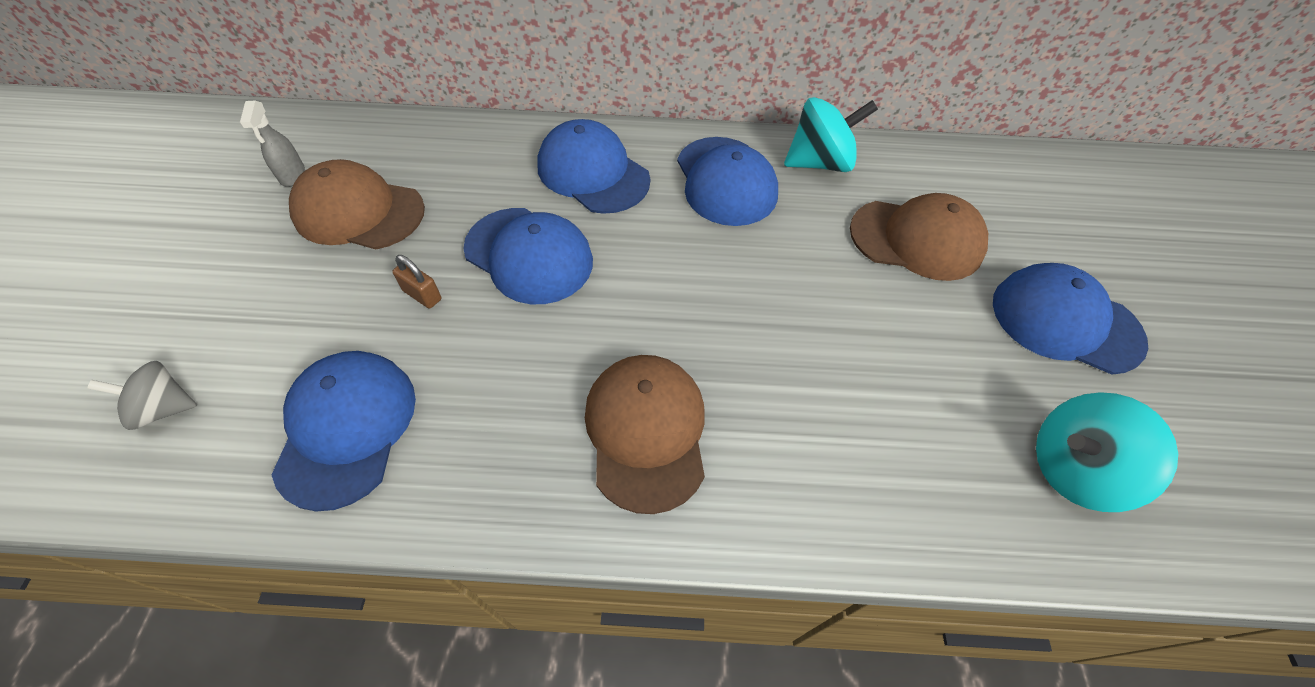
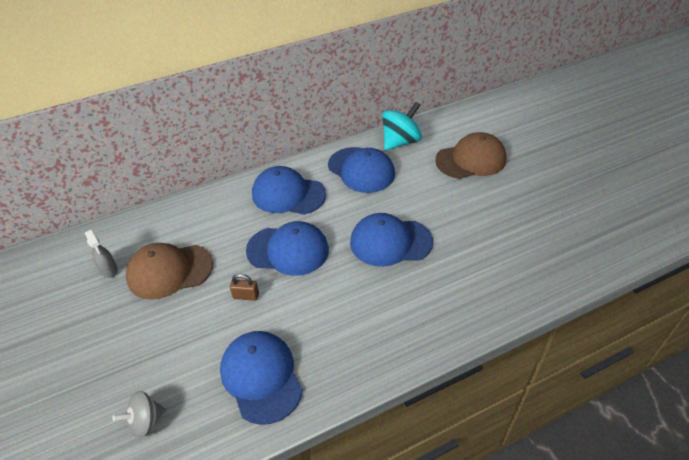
camera: 25 degrees left, 10 degrees down
brown cap [585,355,705,514] -> none
blue cap [993,263,1148,375] -> blue cap moved to [350,213,433,267]
turquoise spinning top [1036,392,1178,512] -> none

